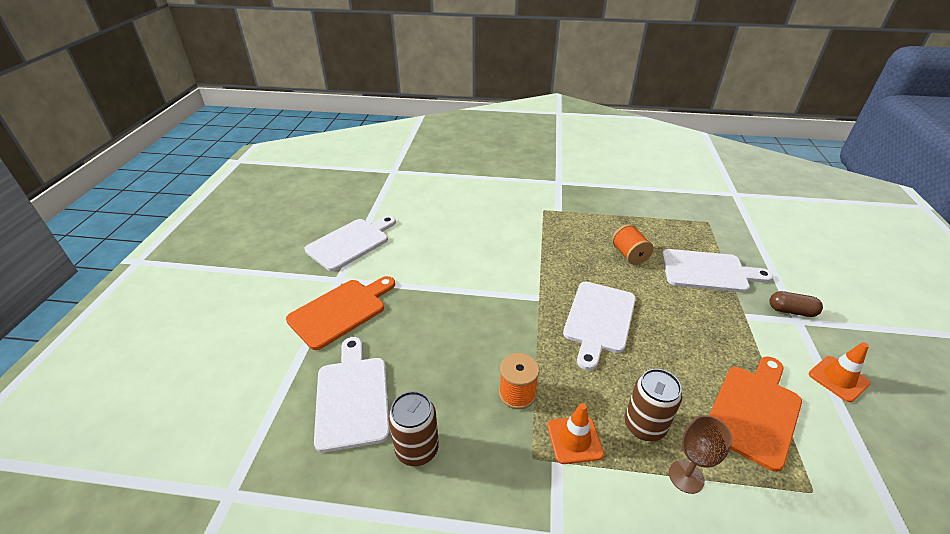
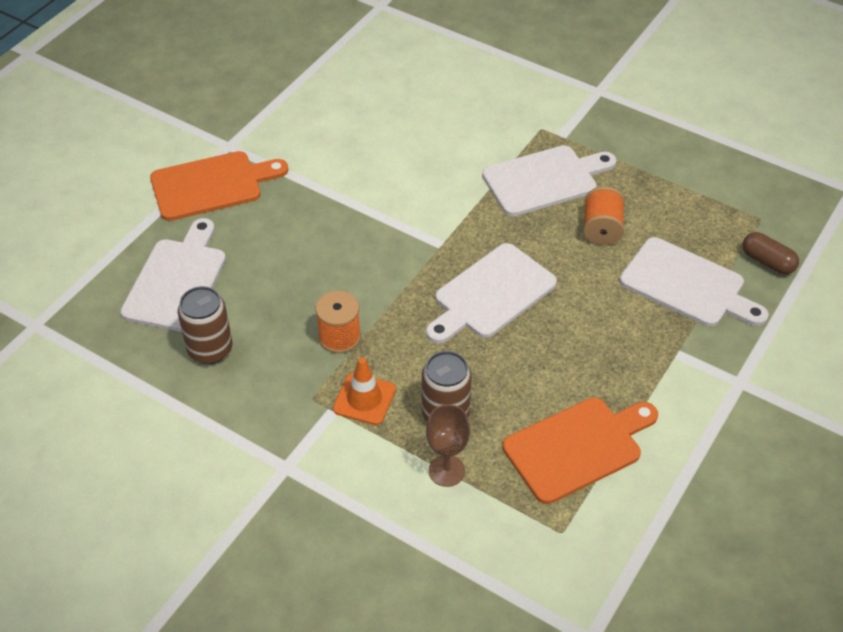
camera: 25 degrees right, 10 degrees up
white cutting board [305,216,396,271] -> white cutting board moved to [482,145,616,216]
brown capsule [770,291,823,317] -> brown capsule moved to [743,232,799,274]
orange traffic cone [809,342,871,402] -> none

